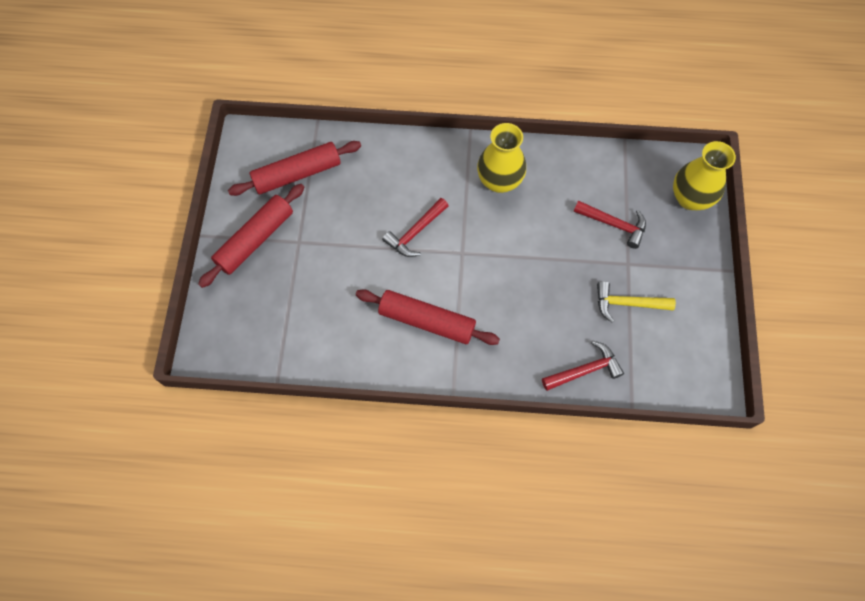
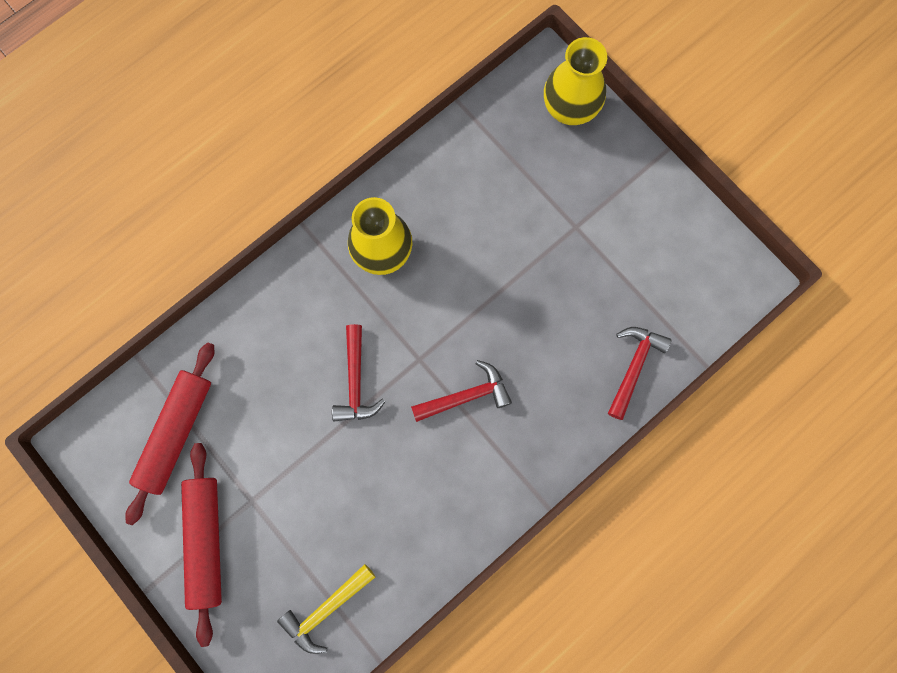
camera: 45 degrees left, 10 degrees up
red rolling pin [356,289,500,345] -> none
red hammer [573,200,646,249] -> red hammer moved to [411,360,512,422]
yellow hammer [597,281,676,322] -> yellow hammer moved to [277,564,375,654]

